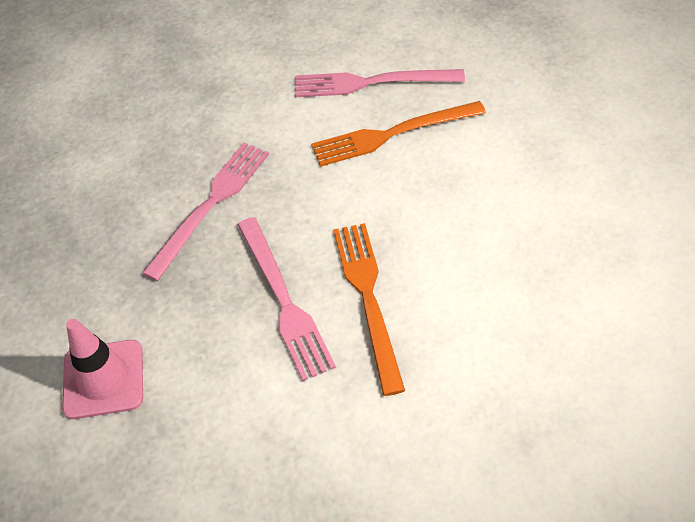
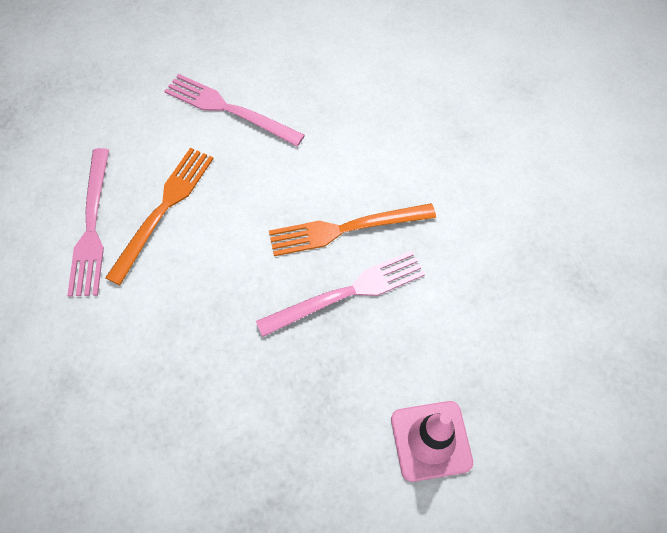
camera: 95 degrees left, 10 degrees up
pink fork [142,142,269,281] -> pink fork moved to [164,74,305,146]
orange fork [311,101,486,167] -> orange fork turned 135 degrees counterclockwise [105,148,214,285]

